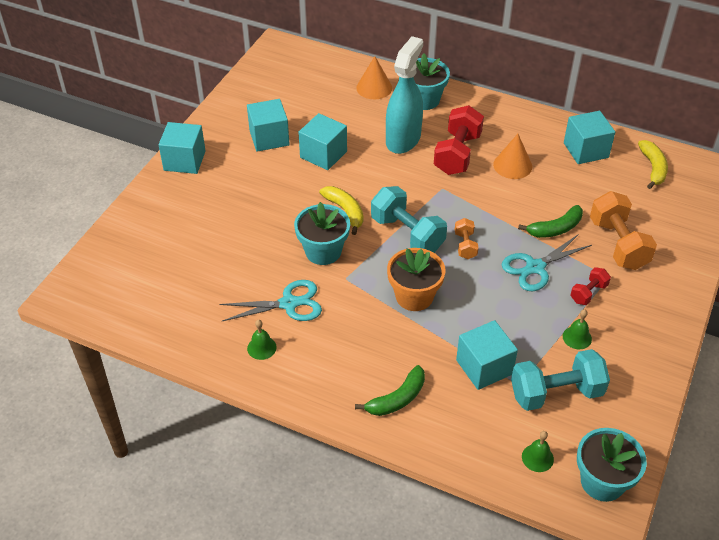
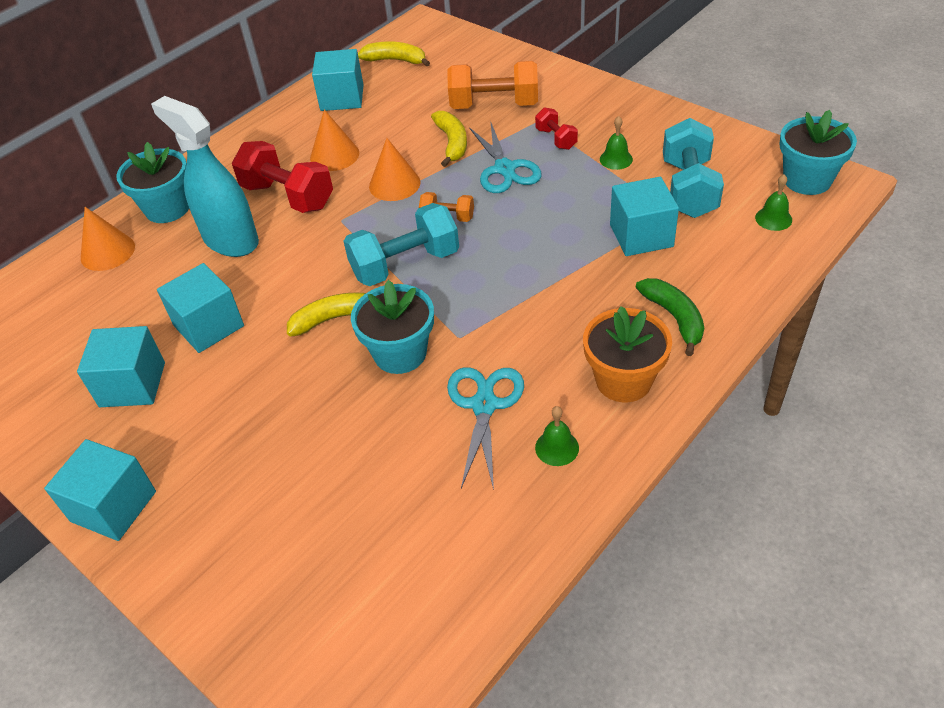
camera: 70 degrees left, 0 degrees up
orange flower pot [387,248,446,311] -> orange flower pot moved to [583,306,672,402]
green banana [518,205,583,238] -> yellow banana [431,111,467,167]
none -> orange cone [369,138,421,201]

